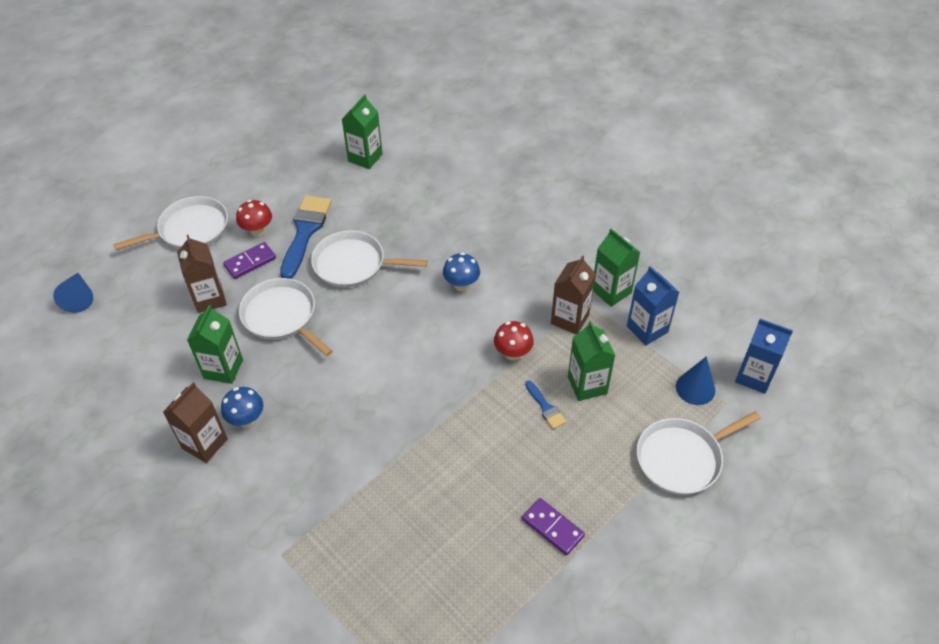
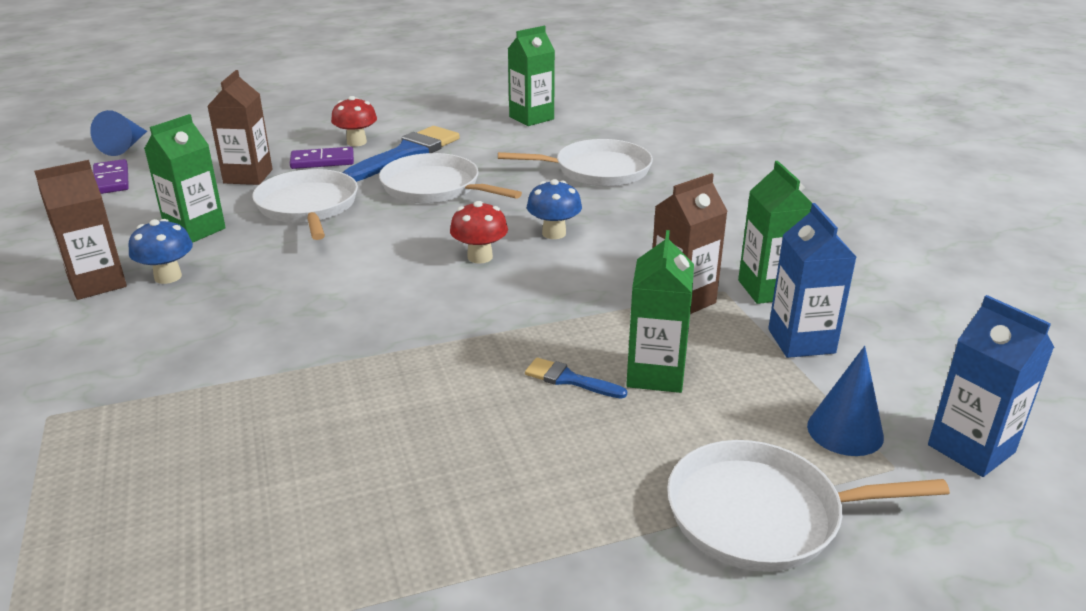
camera: 25 degrees right, 20 degrees down
white pan [113,196,228,250] -> white pan moved to [498,139,653,186]
red mushroom [494,321,534,361] -> red mushroom moved to [450,201,508,264]
purple domino [522,498,585,555] -> purple domino moved to [93,159,129,194]
blue brush [525,380,566,429] -> blue brush turned 120 degrees clockwise [525,358,627,399]

